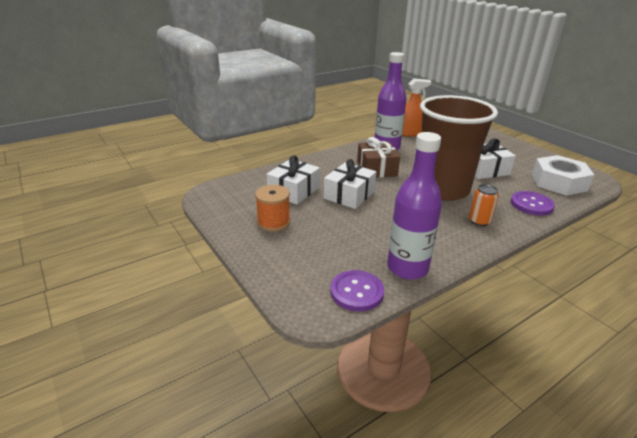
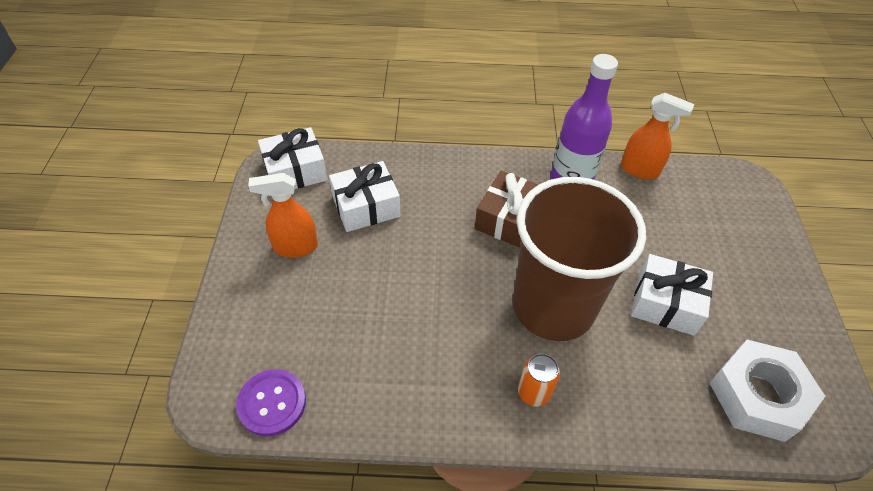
camera: 35 degrees right, 20 degrees up
orange spool [255,185,291,232] -> orange spray bottle [248,173,318,258]
white gift [324,159,376,209] -> white gift moved to [258,127,328,189]
purple bottle [387,132,442,280] -> none
purple button [511,191,555,216] -> none

